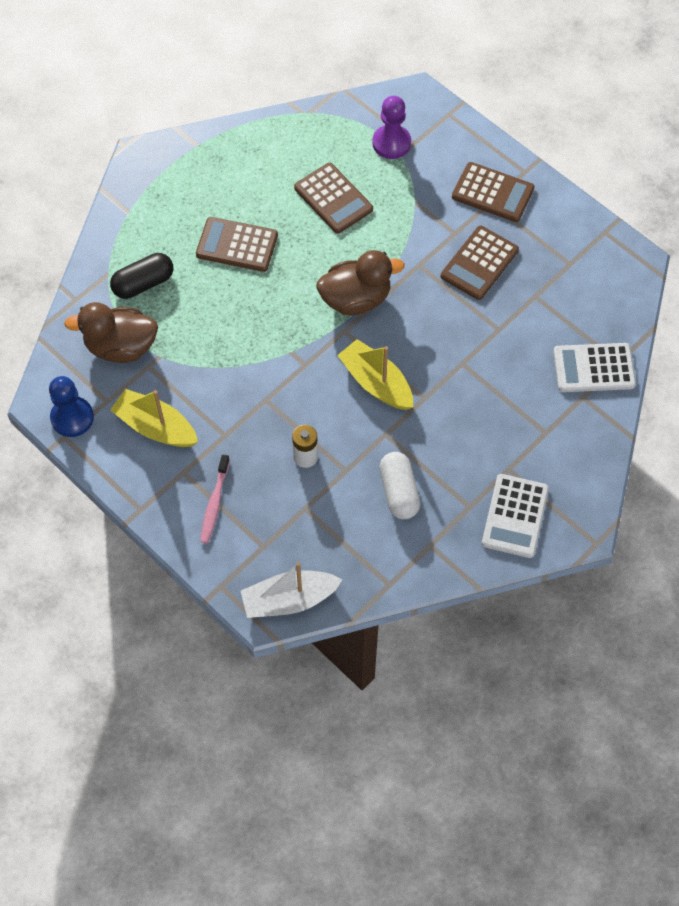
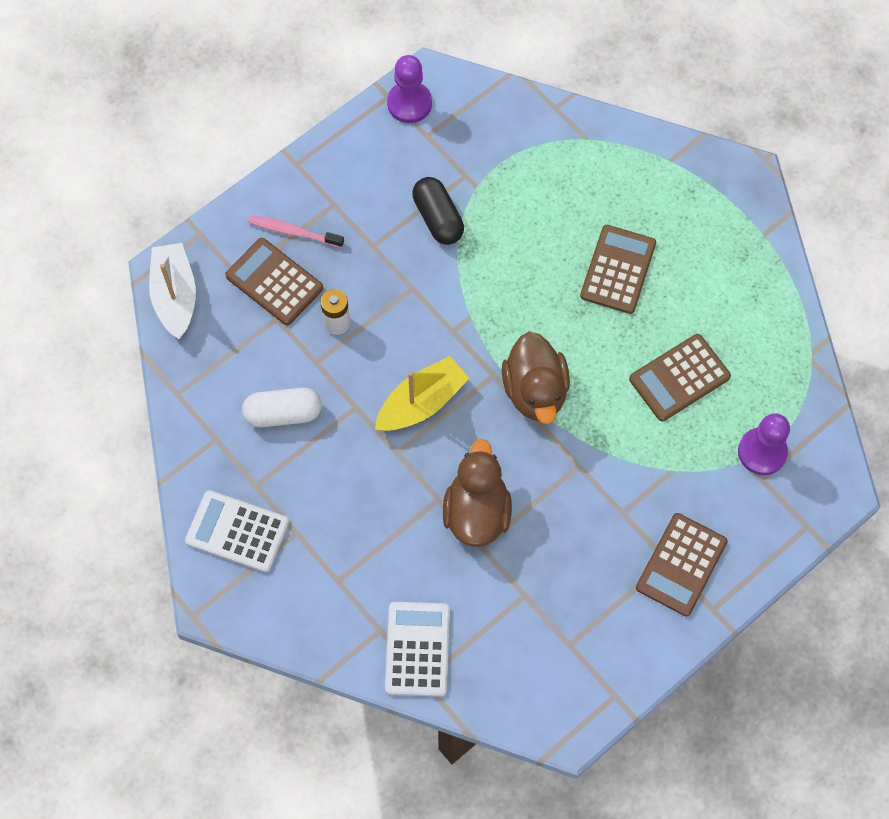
camera: 95 degrees right, 5 degrees up
blue pawn [49,376,94,437] -> purple pawn [387,55,432,123]
brown duck [64,302,158,363] -> brown duck moved to [443,439,512,547]
black capsule [110,253,173,299] -> black capsule moved to [412,177,464,245]
yellow boat [110,389,198,447] -> none
brown calculator [441,226,519,300] -> brown calculator moved to [225,238,323,325]

